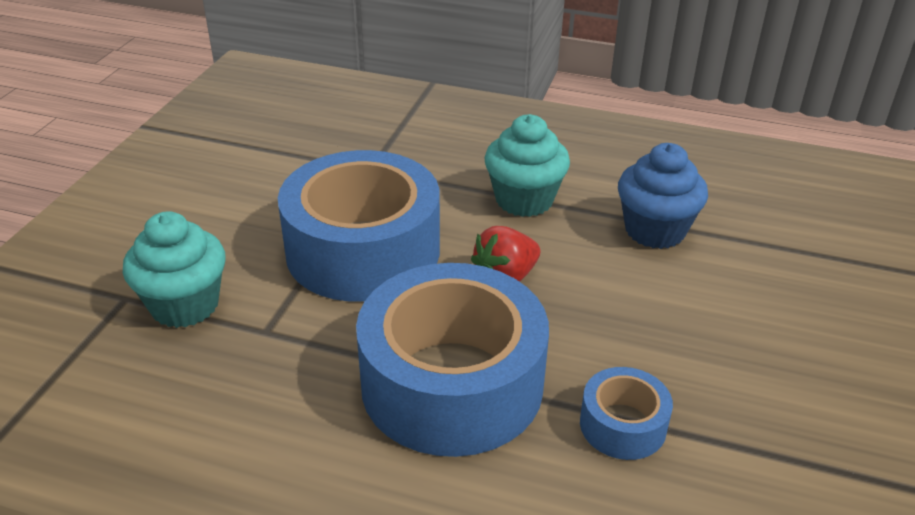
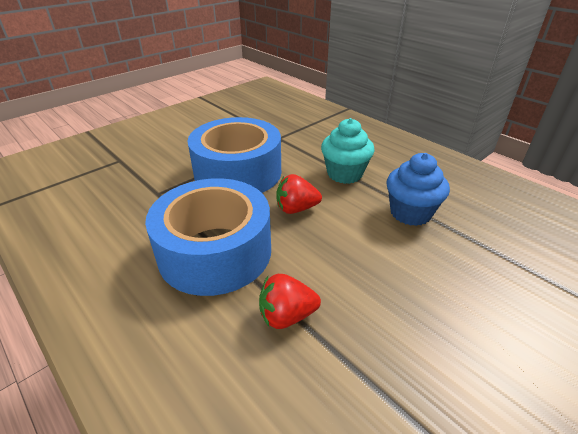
camera: 30 degrees right, 0 degrees up
turquoise cupcake [123,211,226,328] -> none
blue tape [580,367,673,460] -> red strawberry [259,274,321,329]

